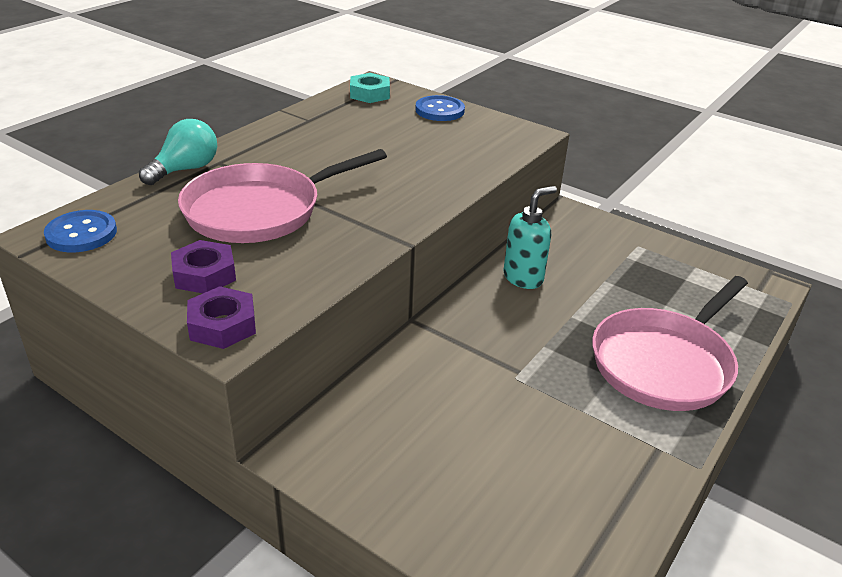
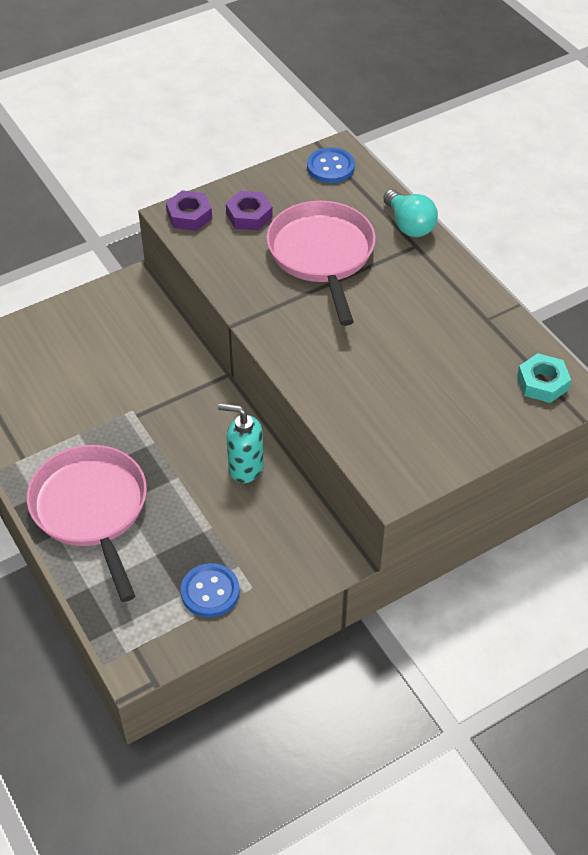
camera: 115 degrees right, 15 degrees up
blue button [415,95,465,121] -> blue button moved to [181,563,240,618]
turquoise soap dispenser [504,186,557,289] -> turquoise soap dispenser turned 120 degrees clockwise [218,403,263,483]

